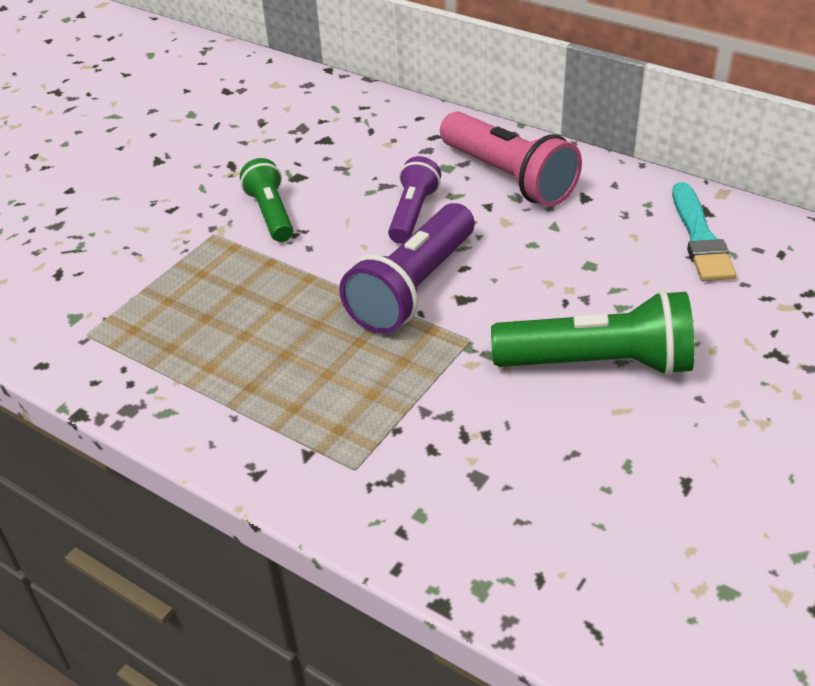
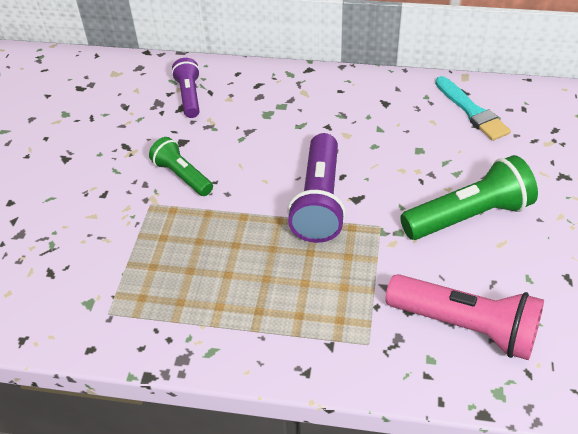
camera: 25 degrees left, 5 degrees up
purple flashlight [388,156,441,244] -> purple flashlight moved to [171,58,200,118]
pink flashlight [440,111,582,207] -> pink flashlight moved to [385,274,544,360]

